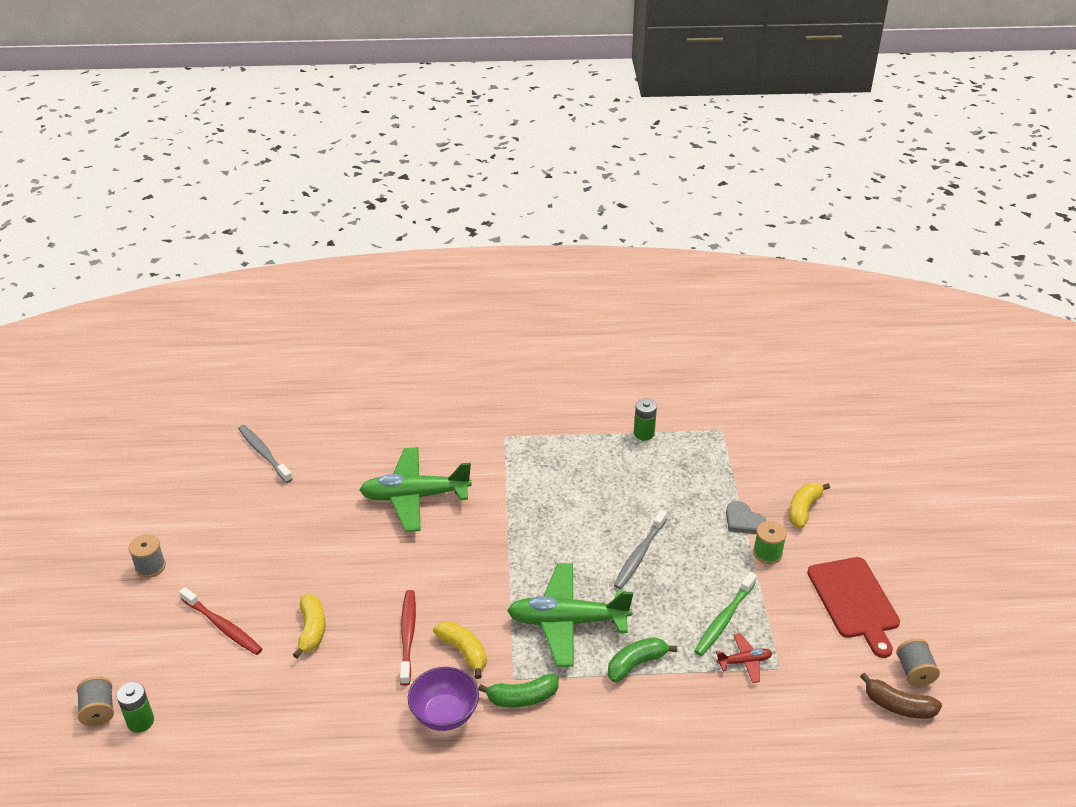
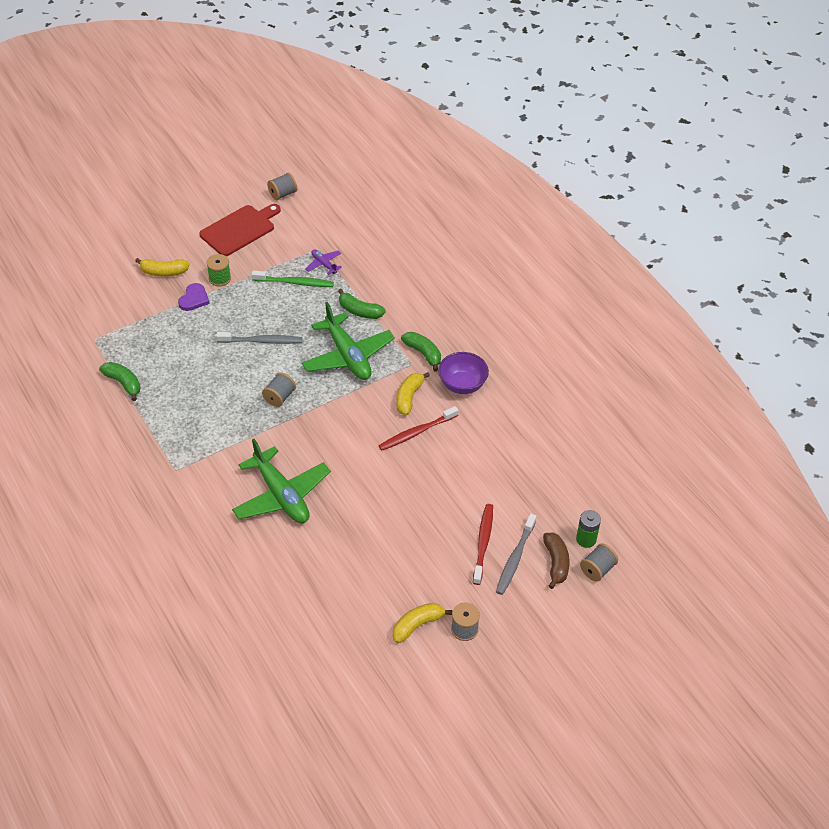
camera: 120 degrees left, 10 degrees up
grey toothbrush [238,425,293,483] -> grey toothbrush moved to [496,514,536,595]
yellow banana [293,594,325,658] -> yellow banana moved to [393,603,452,643]
green battery [634,399,657,441] -> green banana [99,362,141,401]
red plane [716,633,772,683] -> purple plane [305,249,342,275]
grey heart [726,501,766,534] -> purple heart [178,283,210,311]
brown banana [860,673,942,719] -> brown banana moved to [543,533,570,589]
none -> grey spool [262,372,296,407]

